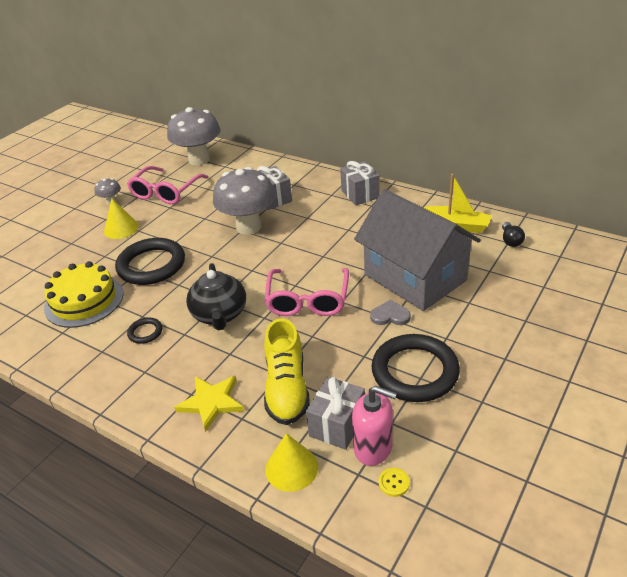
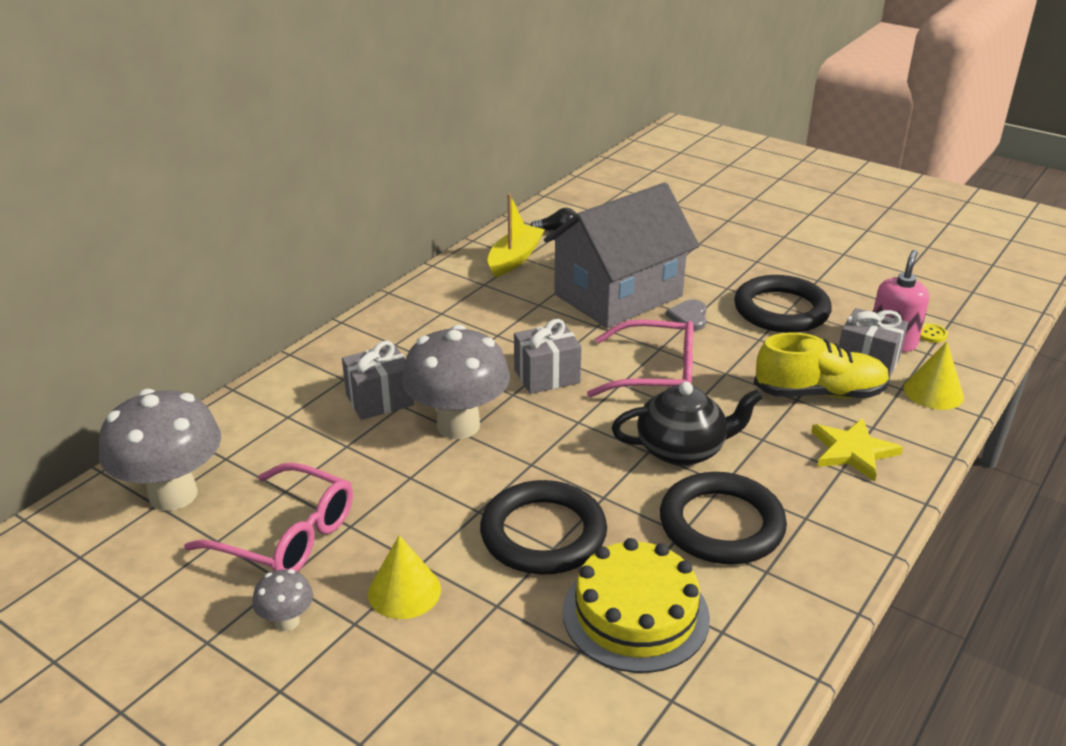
camera: 90 degrees left, 5 degrees down
black ring [127,318,162,344] -> black ring [660,472,787,564], size x2.22
grey gift [340,161,380,205] -> grey gift moved to [514,319,582,394]

